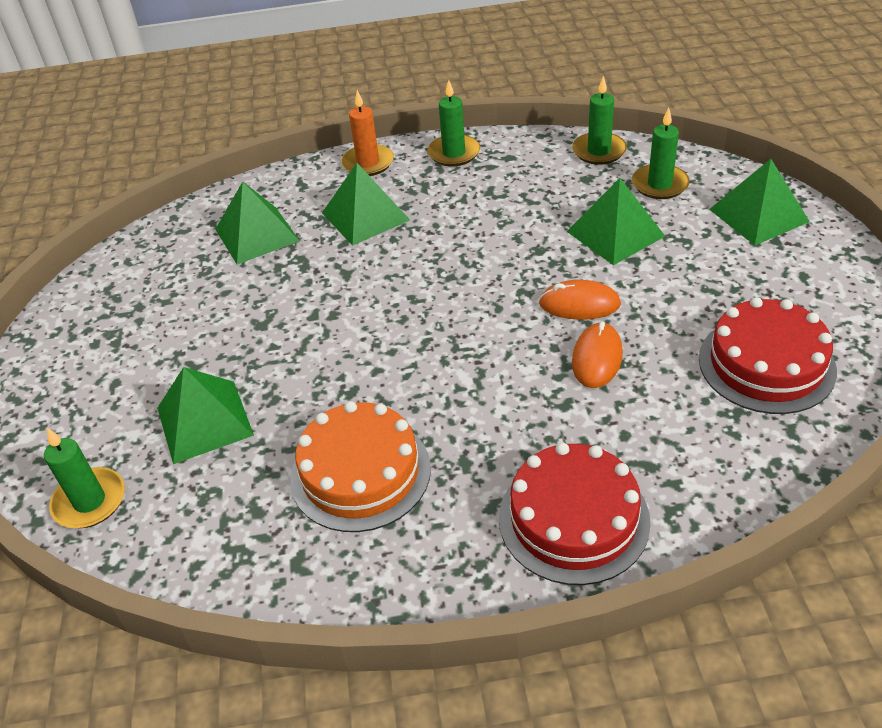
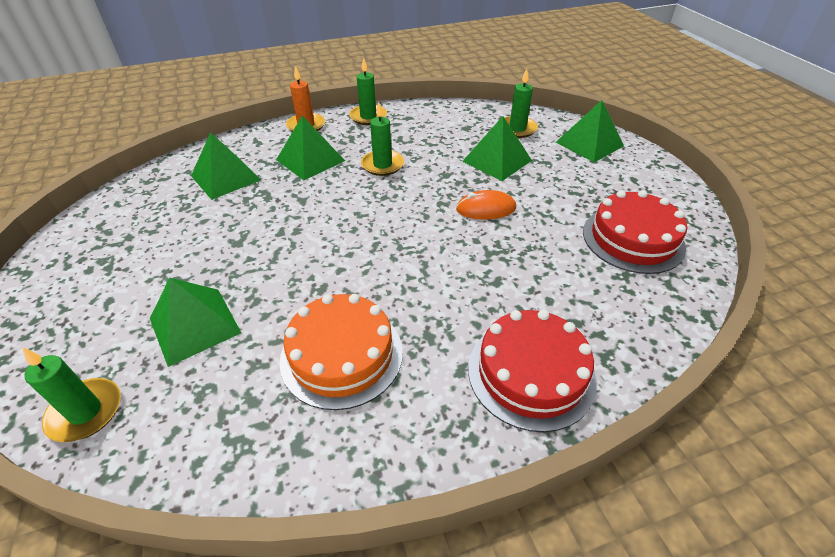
camera: 15 degrees left, 0 degrees up
green candle [572,76,627,165] -> green candle moved to [361,102,404,176]
orange mouse [572,321,623,388] -> none

